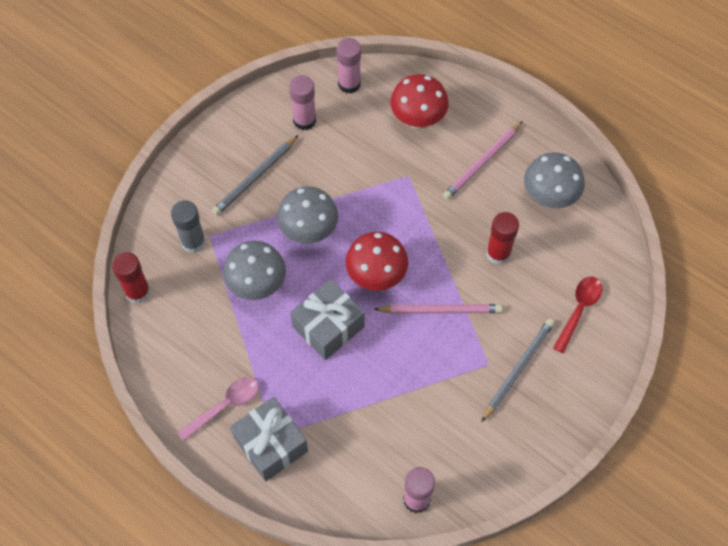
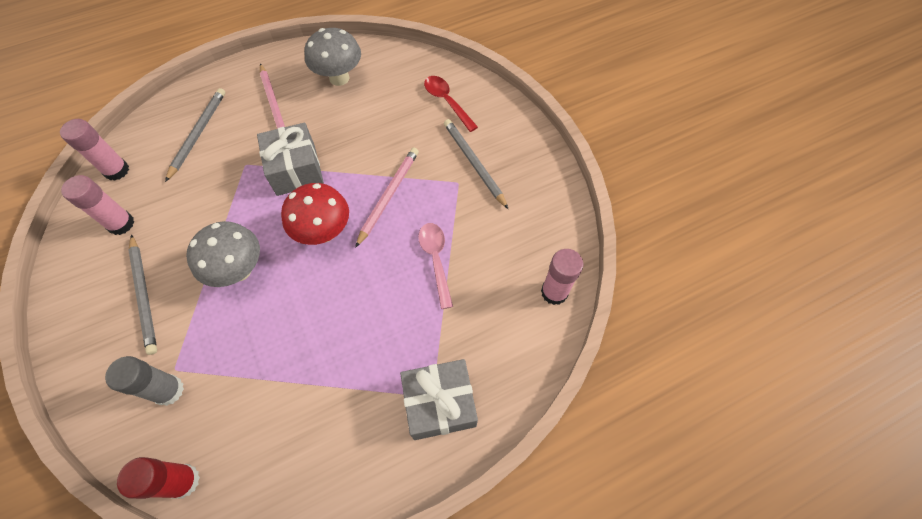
camera: 65 degrees left, 0 degrees up
pink spoon [178,377,259,441] -> pink spoon moved to [418,223,453,309]
grey mushroom [223,241,286,300] -> none
grey gift [290,279,365,360] -> grey gift moved to [257,123,324,196]
red mushroom [390,74,449,129] -> grey pencil [165,88,225,182]
red glue stick [486,212,519,265] -> none

